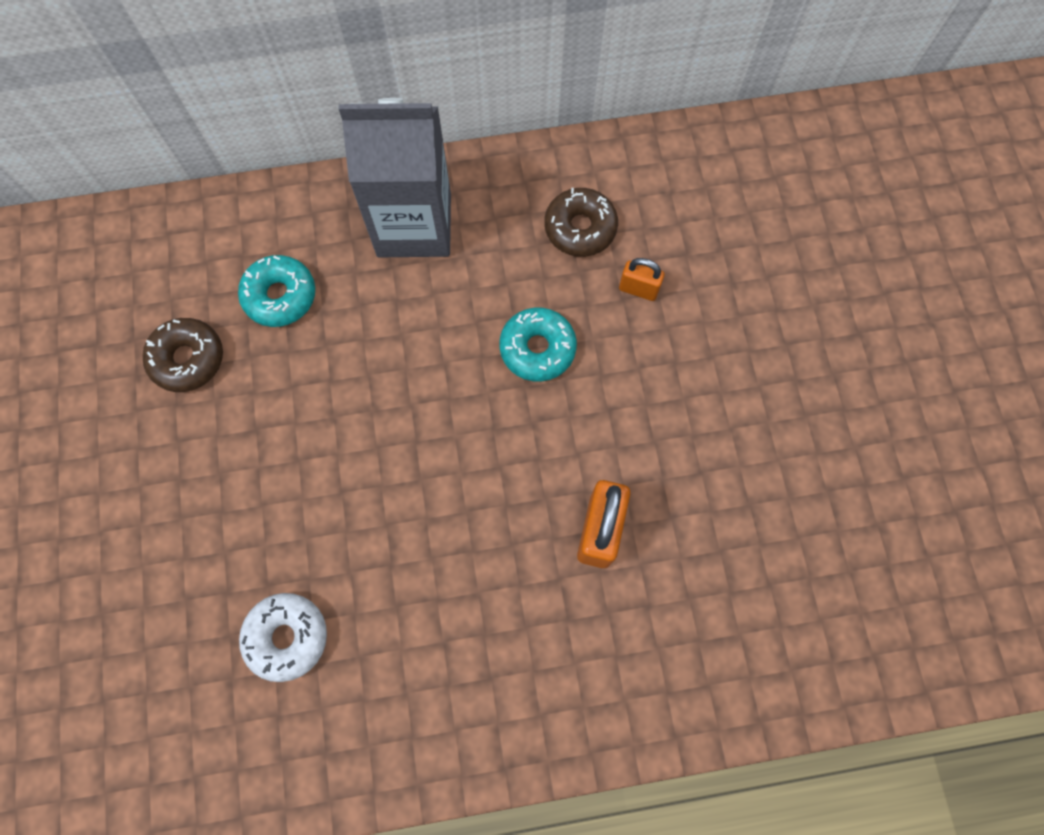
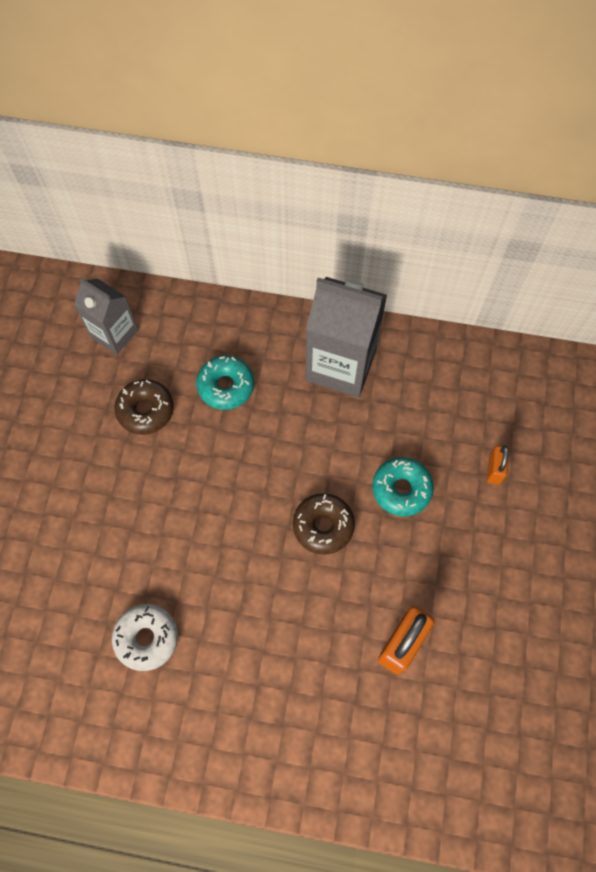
camera: 20 degrees right, 5 degrees down
brown donut [544,188,618,257] -> brown donut moved to [293,493,355,555]
orange padlock [619,258,664,301] -> orange padlock turned 60 degrees clockwise [487,445,509,485]
none -> grey carton [74,277,138,355]

